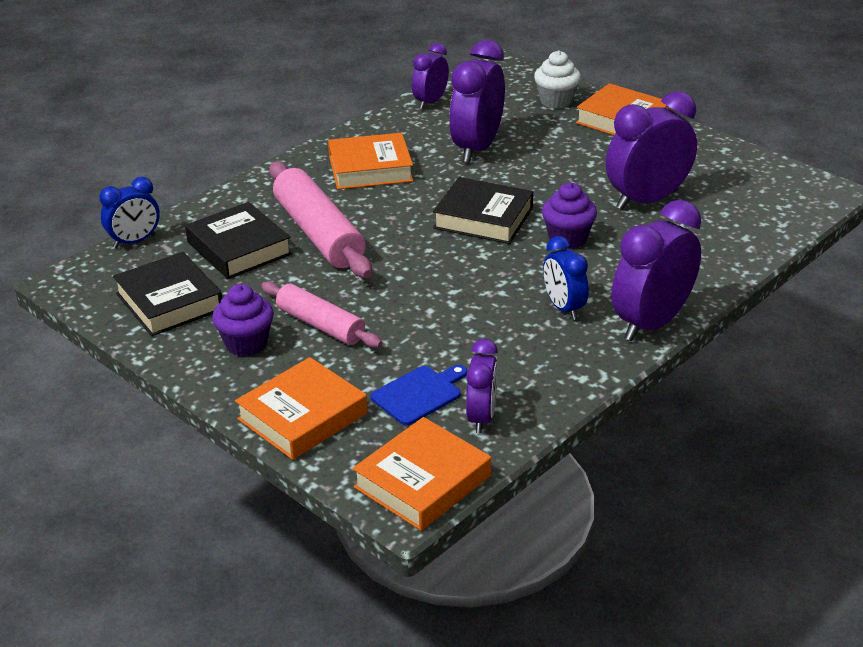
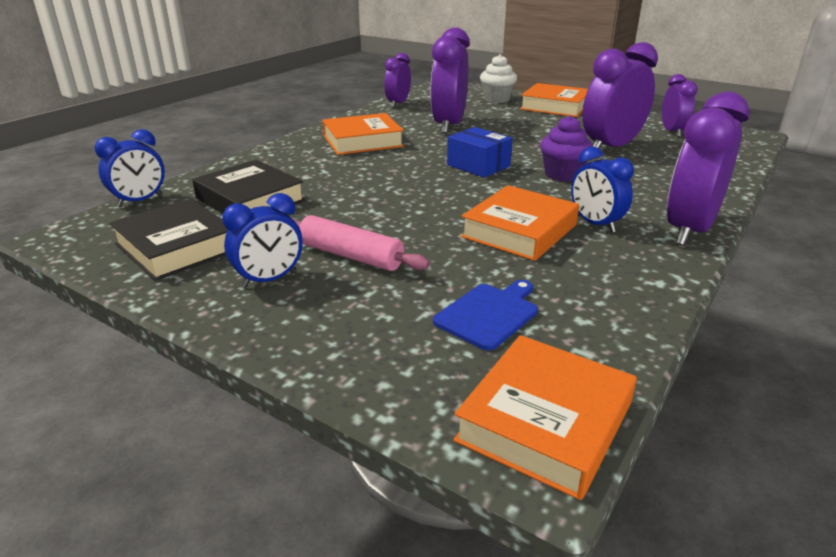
camera: 10 degrees left, 5 degrees down
purple cupcake [212,284,274,356] -> blue clock [222,193,303,288]
orange book [235,357,367,460] -> orange book moved to [461,185,579,261]
pink rolling pin [269,162,372,278] -> none
black book [433,177,533,244] -> blue box [447,127,513,178]
purple clock [466,339,498,433] -> purple clock moved to [662,74,698,137]

